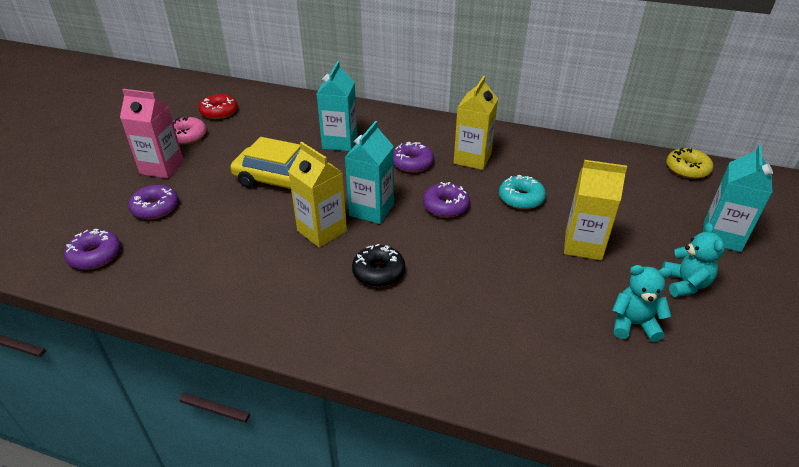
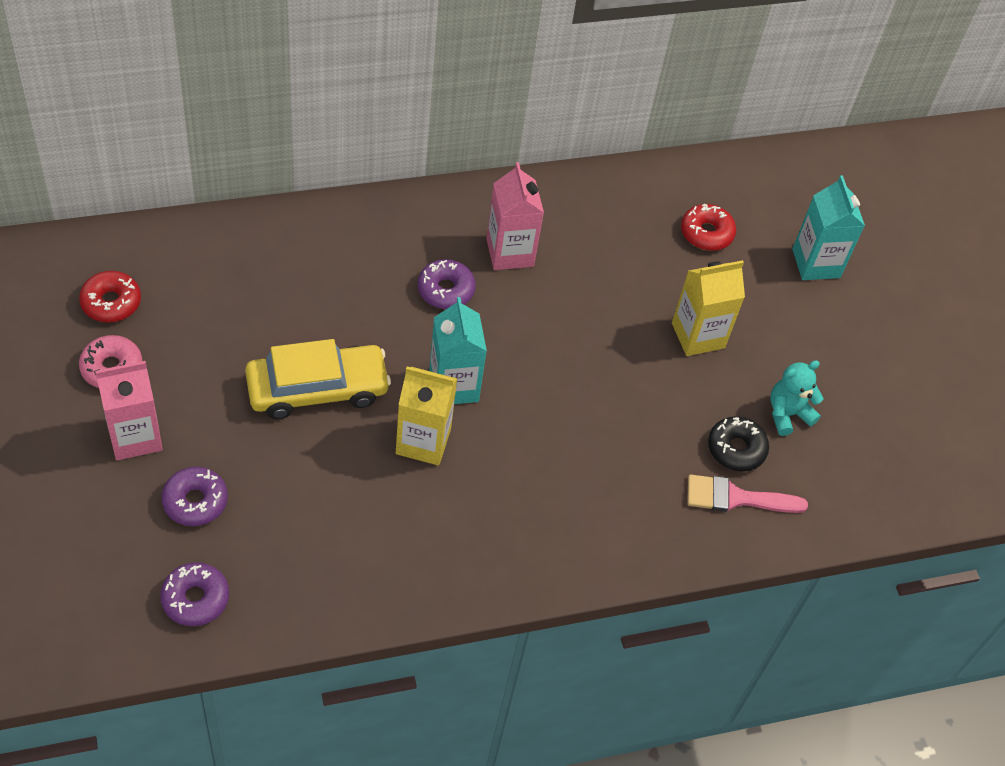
camera: 40 degrees left, 15 degrees up
turquoise carton [317,61,358,151] -> none
black donut [352,244,405,287] -> black donut moved to [708,416,769,472]
purple donut [423,182,470,218] -> none
yellow carton [454,76,498,170] -> pink carton [486,162,544,270]
turquoise donut [499,175,546,210] -> none
turquoise teddy bear [662,223,725,297] -> none
yellow donut [666,147,713,179] -> none
none -> red donut [681,204,736,251]
none -> pink brush [687,475,808,513]

